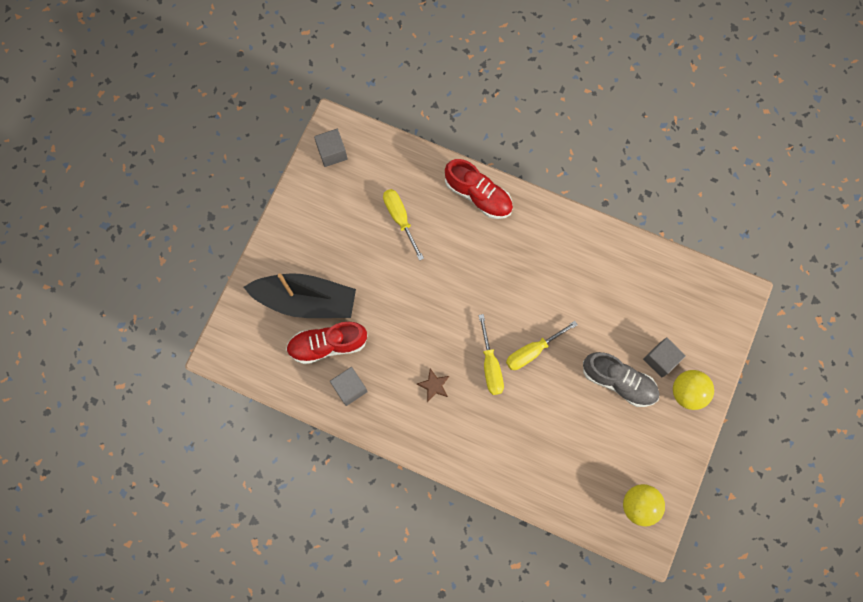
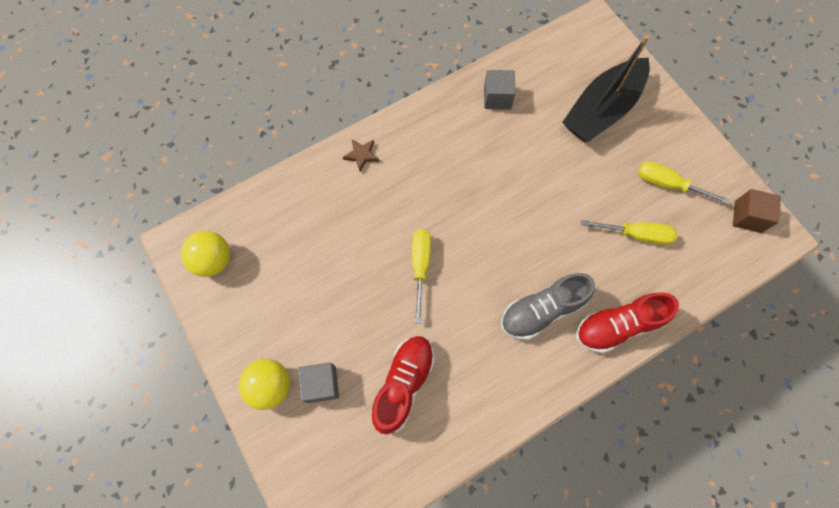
camera: 125 degrees right, 5 degrees down
red shoe [286,322,368,364] -> red shoe moved to [371,336,435,434]
grey cube [314,129,347,167] -> brown cube [733,189,781,233]
brown star [417,368,449,402] -> brown star moved to [343,139,379,172]
yellow screwdriver [479,314,504,395] -> yellow screwdriver moved to [638,161,730,205]
grey shoe [583,352,660,407] -> grey shoe moved to [501,273,595,340]

